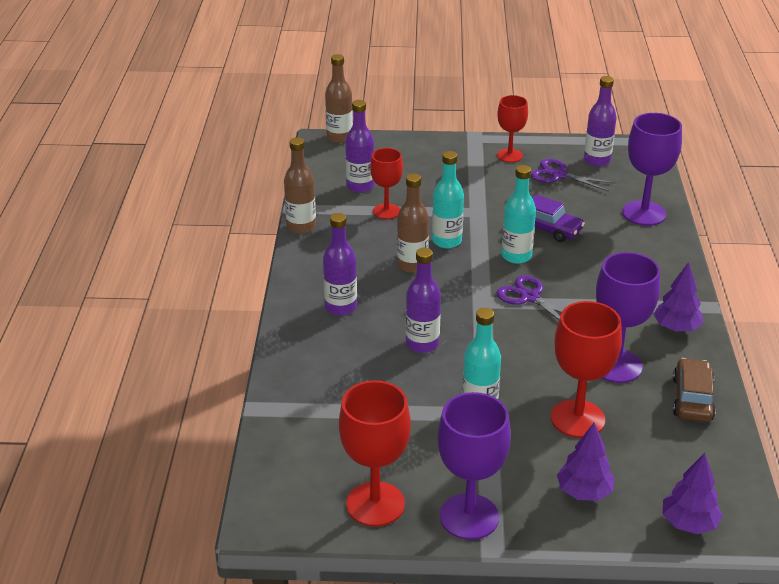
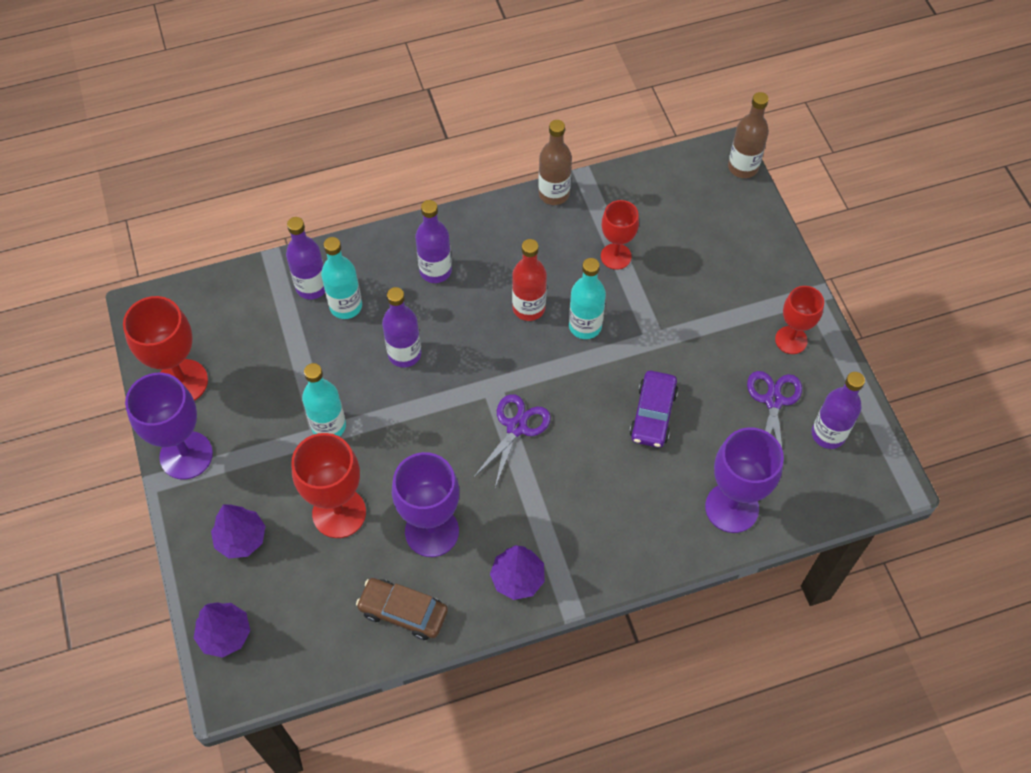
camera: 70 degrees right, 25 degrees up
purple bottle [345,100,374,193] -> purple bottle moved to [286,217,325,300]
brown bottle [397,173,429,273] -> red bottle [512,239,547,321]
turquoise bottle [502,165,536,264] -> turquoise bottle moved to [321,237,362,319]
brown car [673,358,716,422] -> brown car turned 150 degrees counterclockwise [356,578,448,640]

